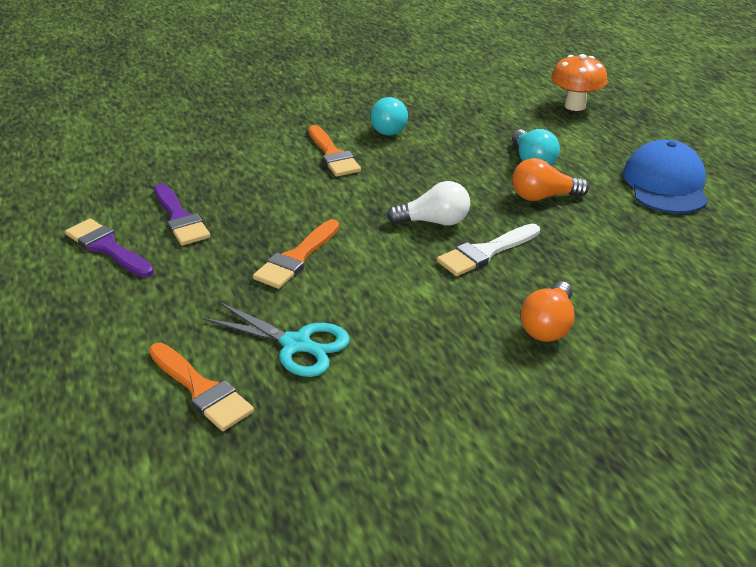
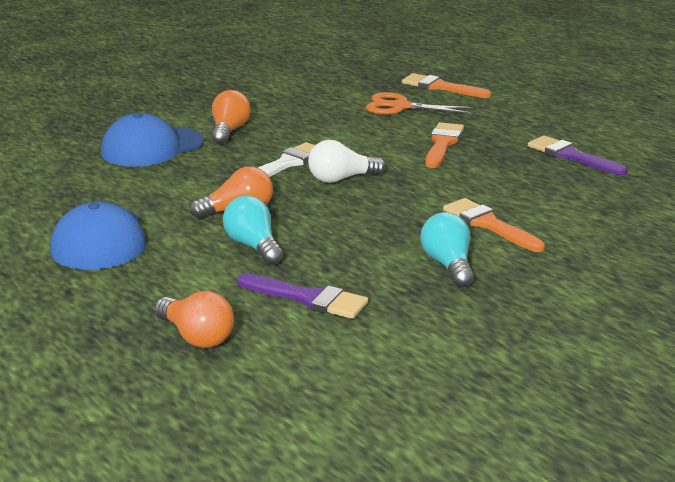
camera: 165 degrees right, 10 degrees down
purple brush [65,219,154,277] -> purple brush moved to [237,273,368,319]
turquoise scissors [203,302,350,377] -> orange scissors [366,92,475,115]
orange mushroom [551,54,607,111] -> orange light bulb [154,291,234,348]
none -> blue cap [101,113,204,167]

